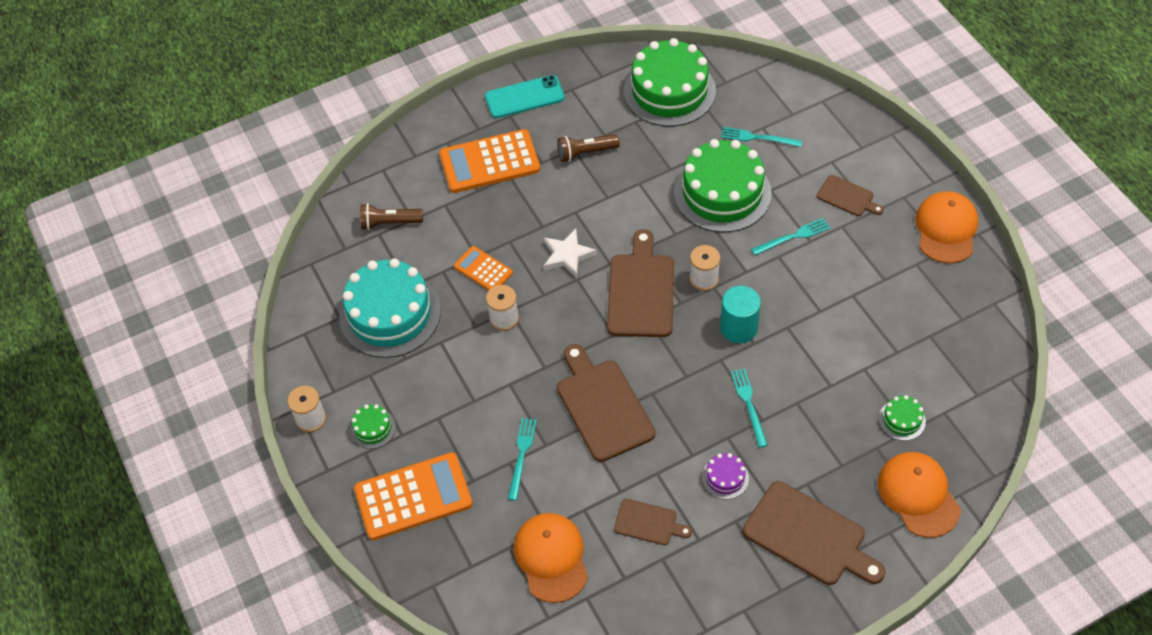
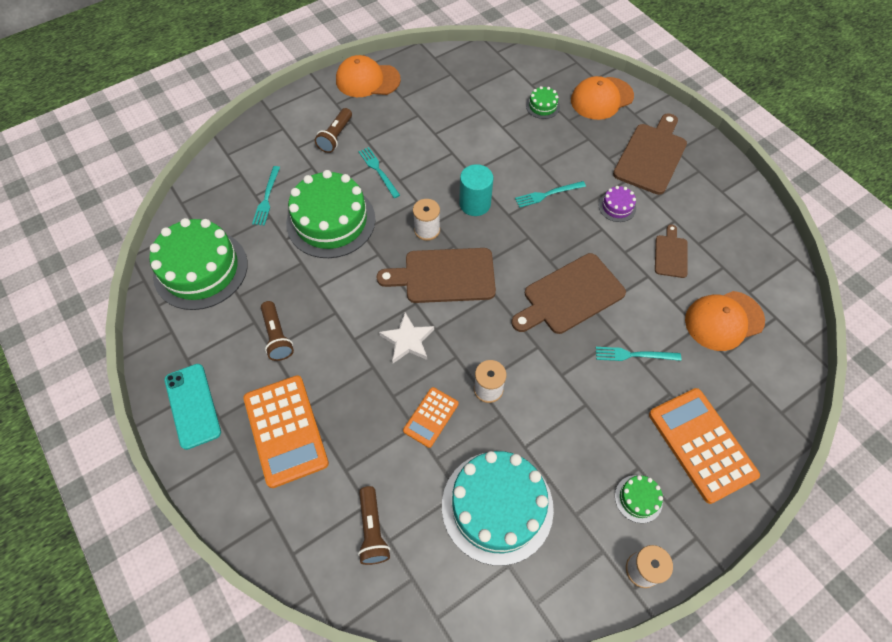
camera: 100 degrees left, 5 degrees up
brown cutting board [817,175,884,216] -> brown flashlight [315,108,352,153]

